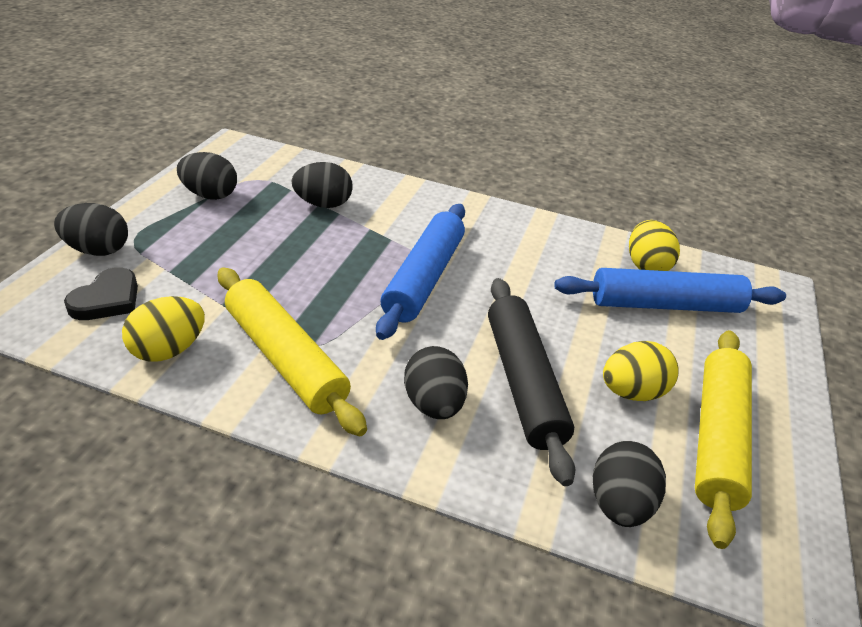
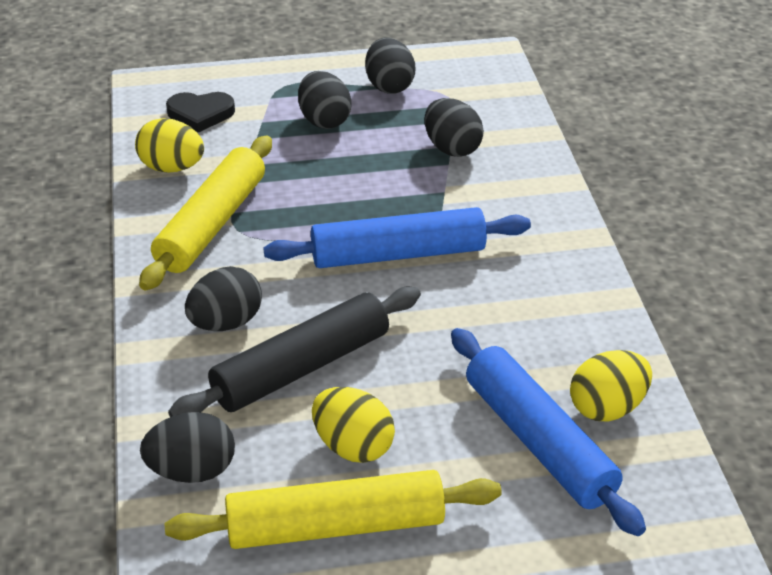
camera: 65 degrees right, 0 degrees up
black egg [54,203,128,256] -> black egg moved to [298,71,352,129]

